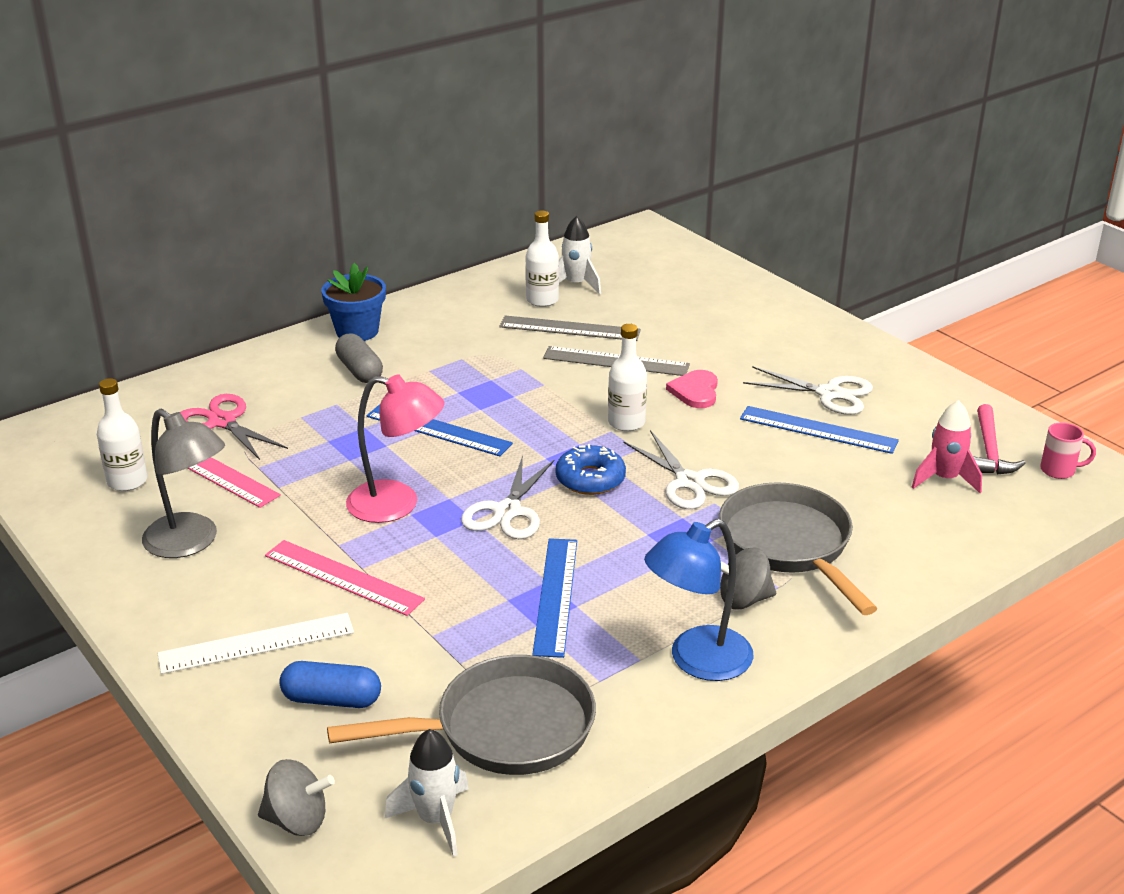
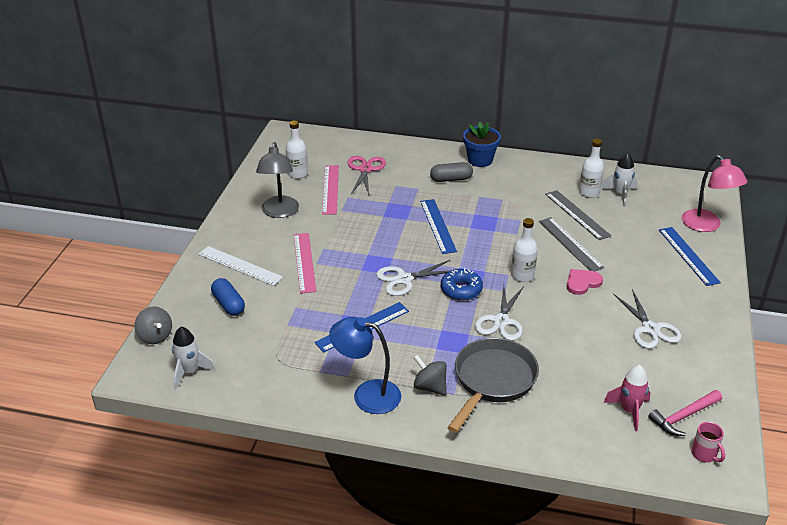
camera: 50 degrees right, 5 degrees up
grey pan [327,655,596,775] -> none
grey capsule [335,333,383,383] -> grey capsule turned 60 degrees clockwise [430,162,473,182]
pink lamp [346,375,444,523] -> pink lamp moved to [682,155,748,232]
blue ruler [740,406,899,454] -> blue ruler moved to [659,227,721,286]

